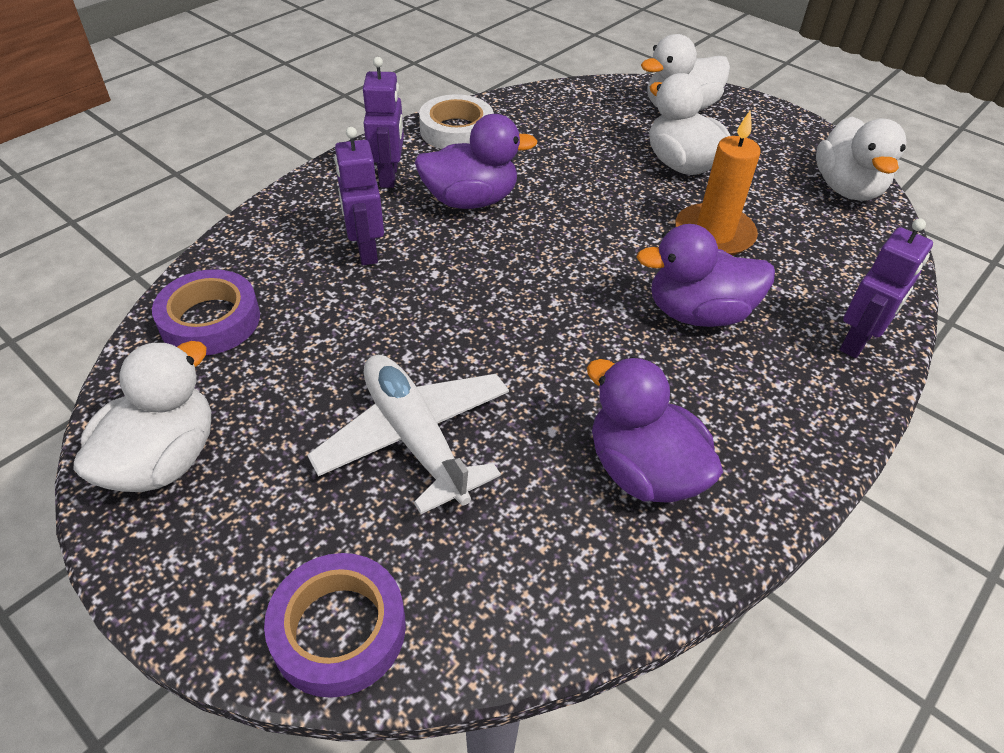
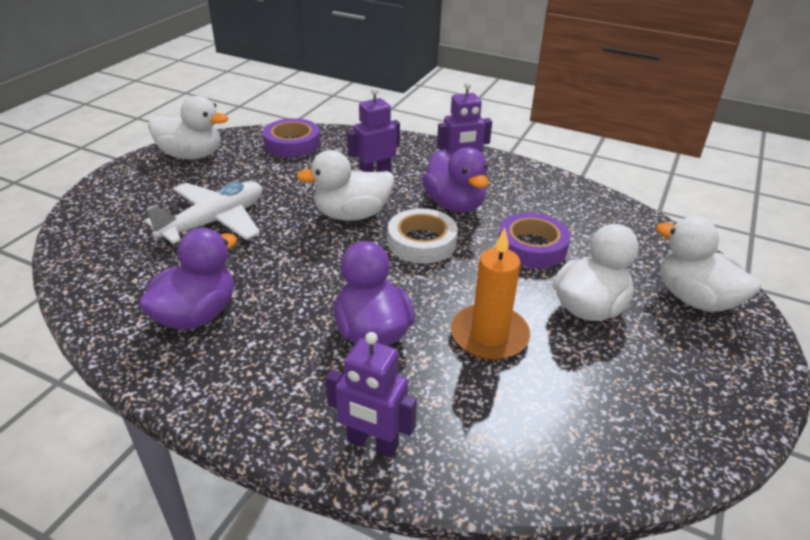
camera: 75 degrees right, 10 degrees down
purple tape [264,553,406,698] -> purple tape moved to [498,213,570,268]
white tape [419,94,494,149] -> white tape moved to [388,208,458,264]
white duck [816,116,907,201] -> white duck moved to [296,150,394,221]

